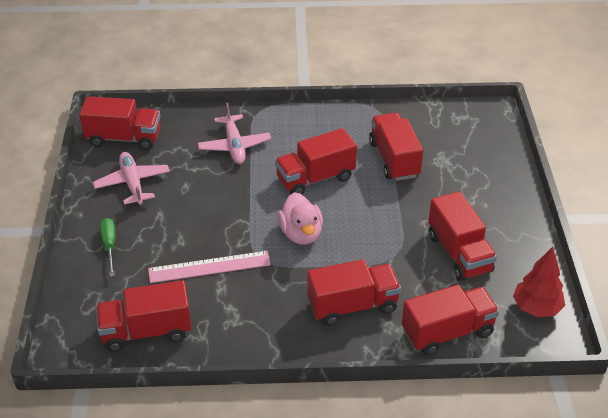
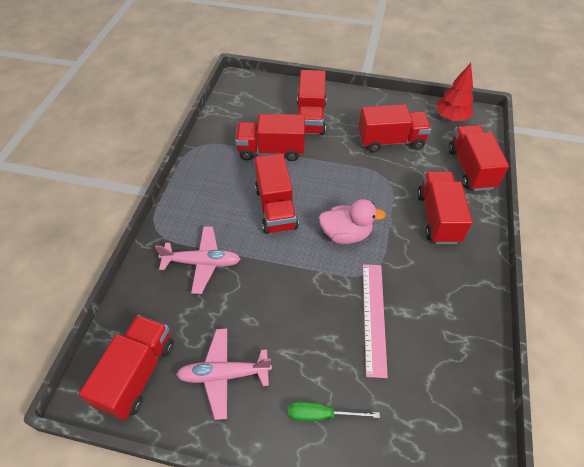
camera: 75 degrees left, 10 degrees up
red truck [96,280,192,352] -> red truck moved to [297,70,326,135]

